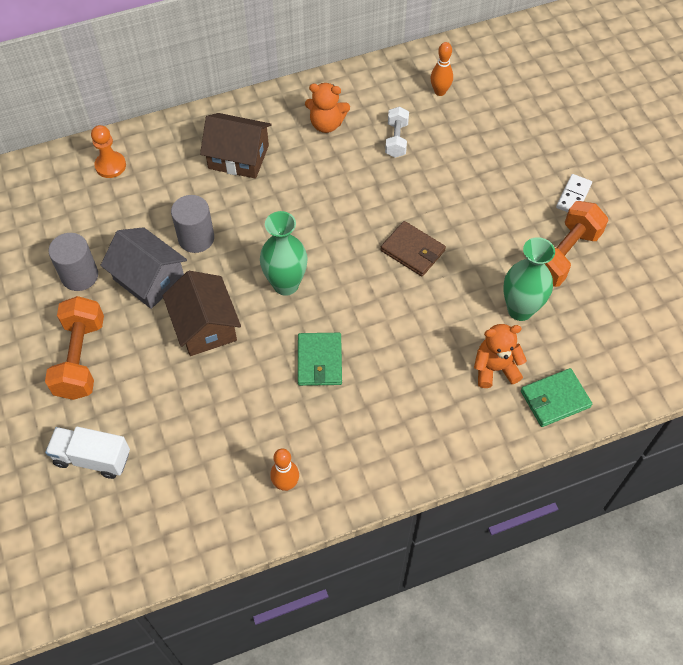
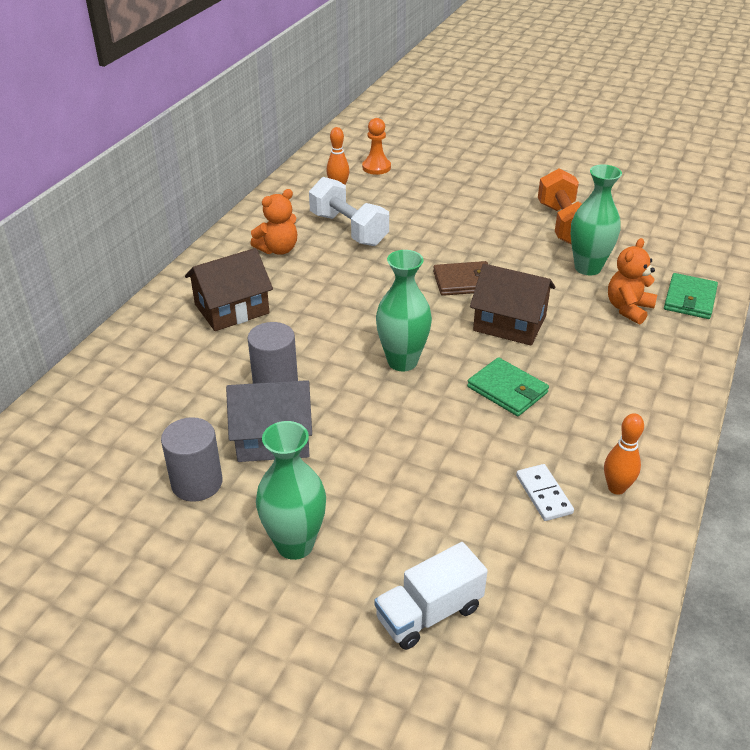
camera: 45 degrees left, 20 degrees down
orange dumbbell [45,296,104,400] -> green vase [256,421,326,560]
orange pawn [91,125,126,178] -> orange pawn moved to [362,118,391,175]
brown house [163,271,241,356] -> brown house moved to [470,264,555,346]
white dumbbell [385,107,409,158] -> white dumbbell [309,177,389,246], size x1.70
white domino [556,174,592,212] -> white domino moved to [516,464,574,521]

